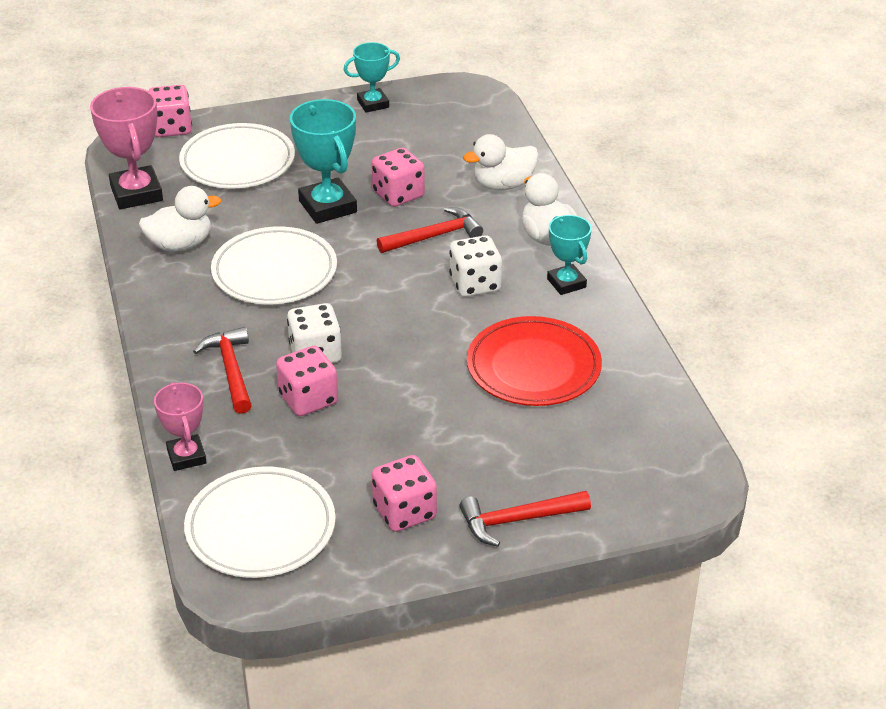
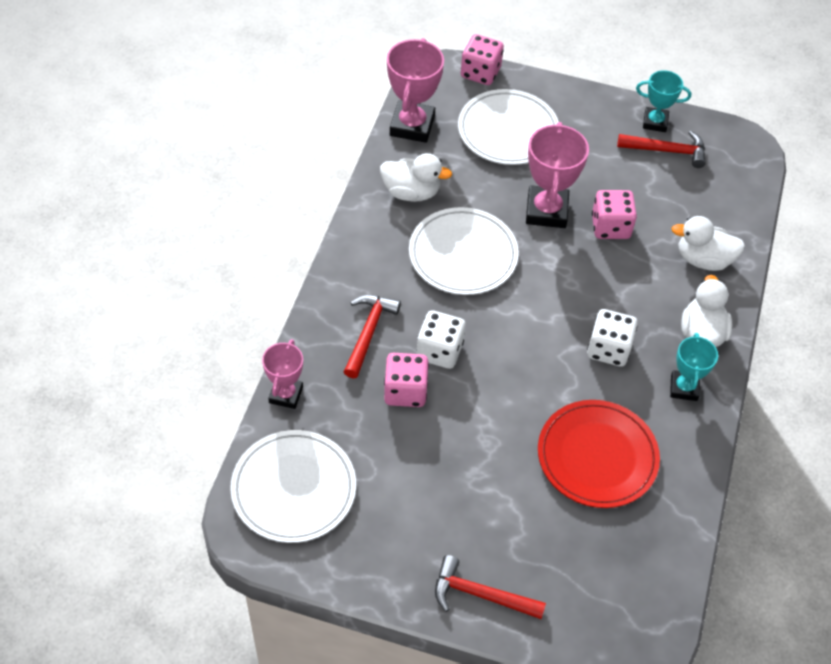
camera: 30 degrees right, 15 degrees up
turquoise trophy [290,99,357,224] -> pink trophy [526,122,589,228]
pink dice [372,455,437,532] -> none
red hammer [377,207,483,253] -> red hammer moved to [617,131,706,168]

